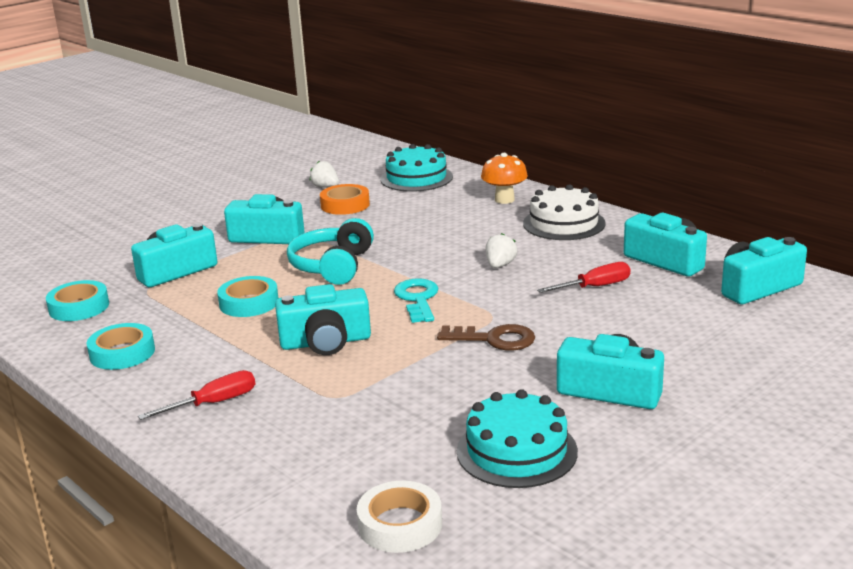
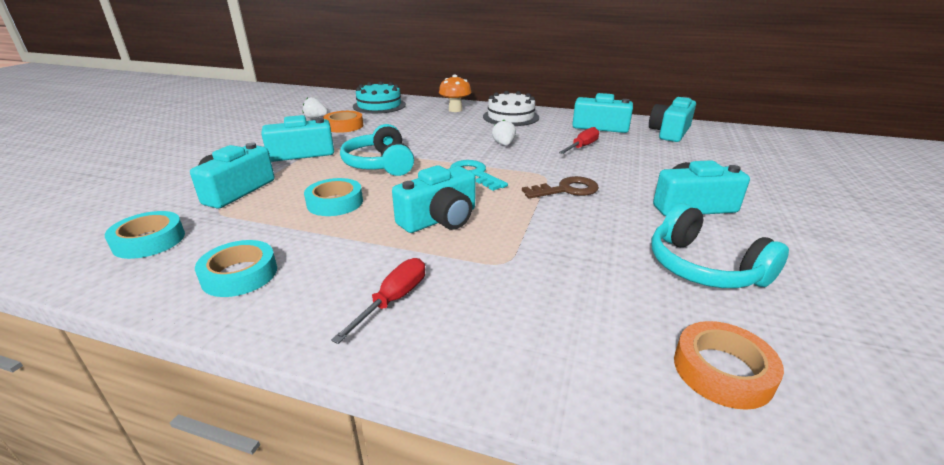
camera: 30 degrees left, 5 degrees up
white tape [357,481,442,553] -> orange tape [674,321,784,410]
turquoise cake [457,389,578,488] -> turquoise headphones [651,203,789,288]

